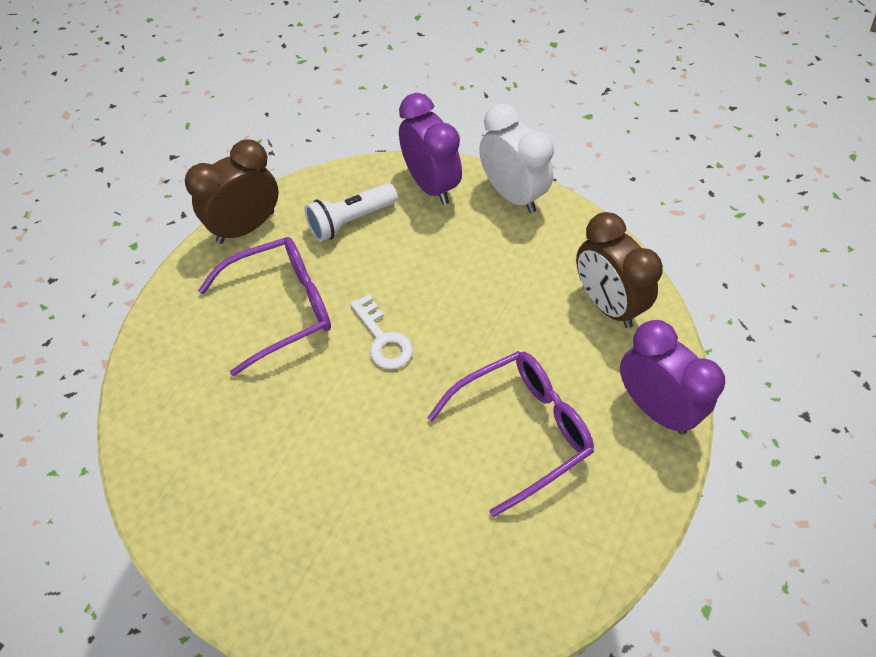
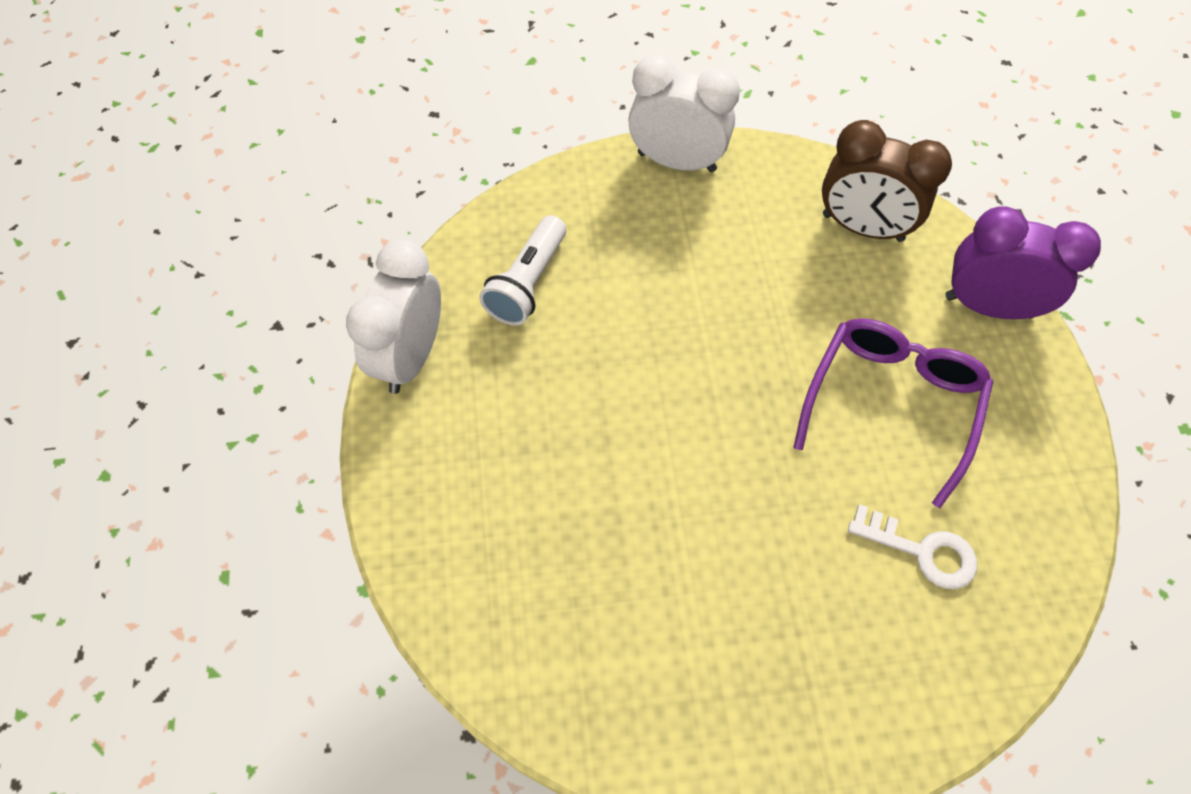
camera: 35 degrees left, 5 degrees up
brown clock [185,140,279,244] -> white clock [346,239,441,394]
purple glasses [198,237,331,376] -> none
white key [350,294,413,369] -> white key moved to [848,504,977,589]
purple clock [399,93,462,205] -> none

